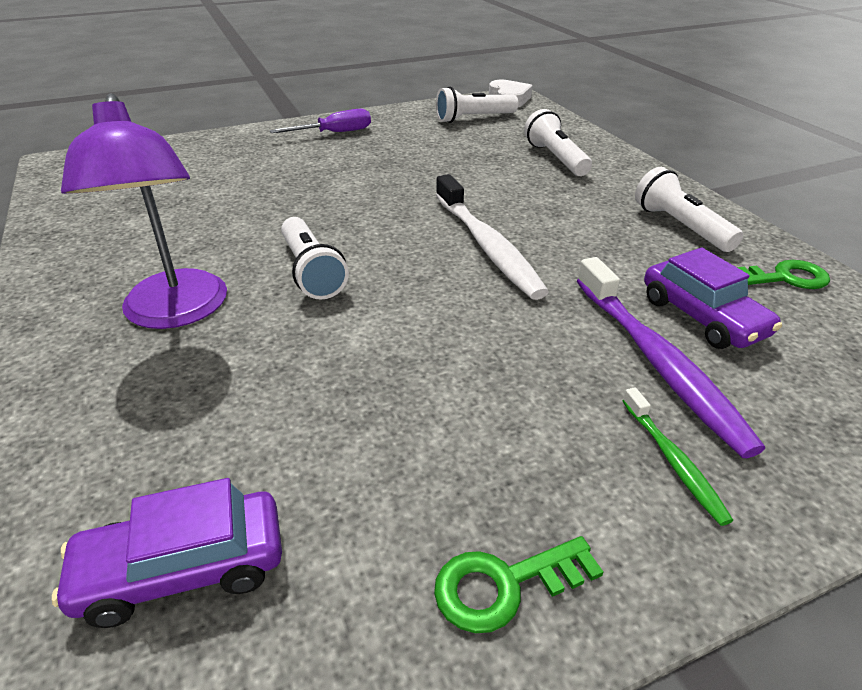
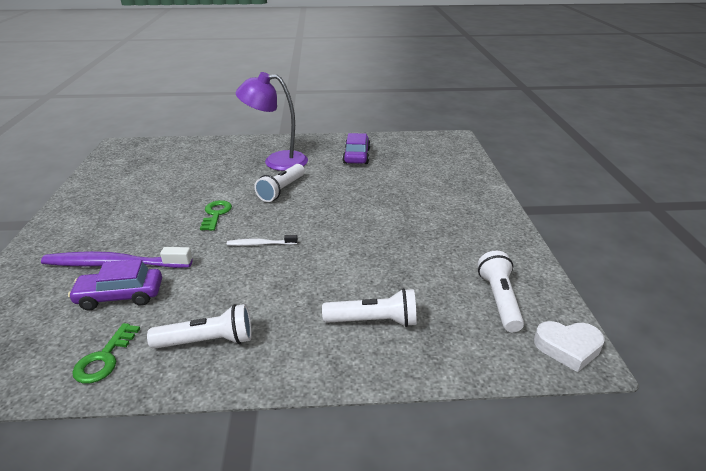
camera: 110 degrees right, 5 degrees down
purple car [52,478,282,628] -> purple car moved to [343,133,370,164]
purple screwdriver [270,109,371,133] -> none
white flashlight [281,217,349,300] -> white flashlight turned 60 degrees counterclockwise [254,164,305,202]
green key [434,536,603,633] -> green key moved to [200,200,232,231]
white toothbrush [436,174,549,300] -> white toothbrush [227,235,298,246], size x0.50
green toothbrush [623,387,733,526] -> none

